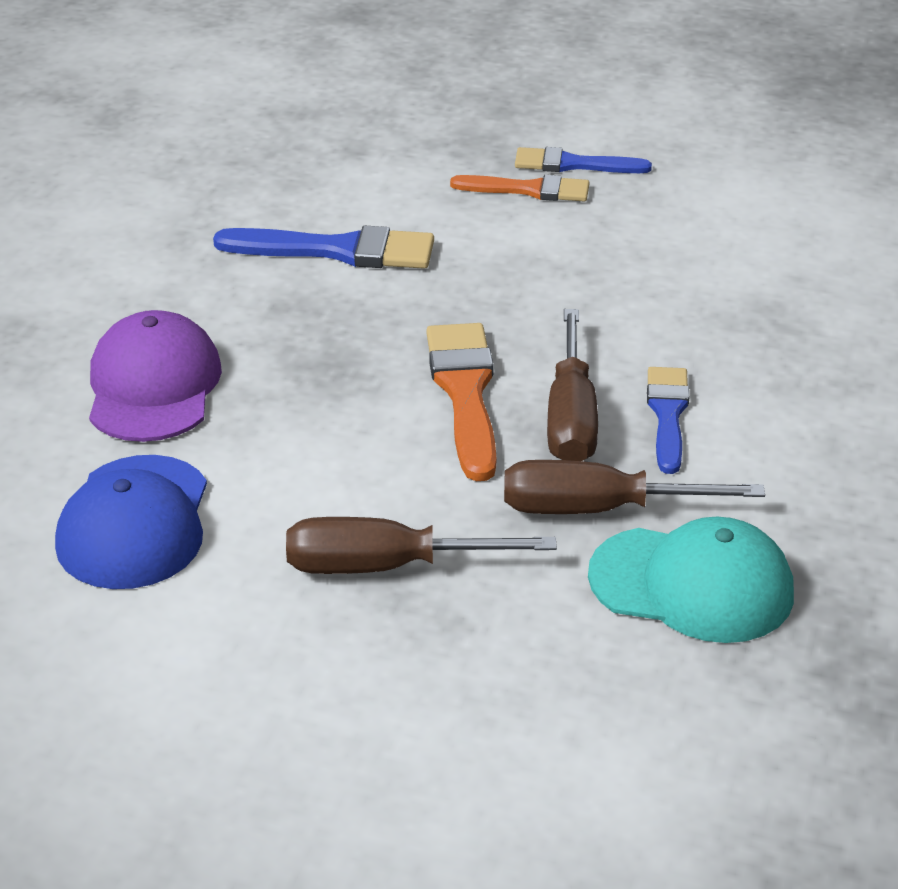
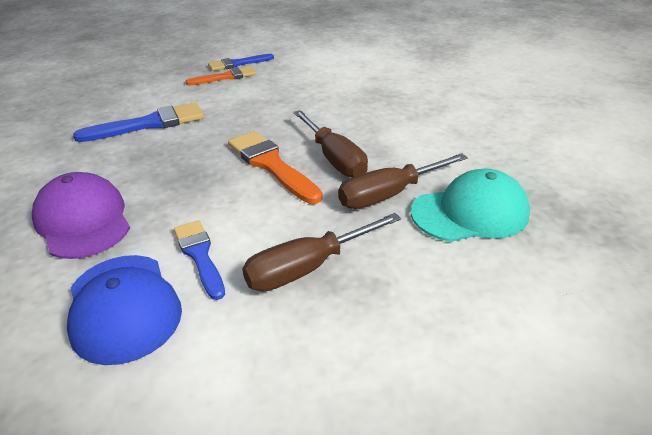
camera: 30 degrees left, 0 degrees up
blue brush [647,367,689,474] -> blue brush moved to [174,220,225,300]

